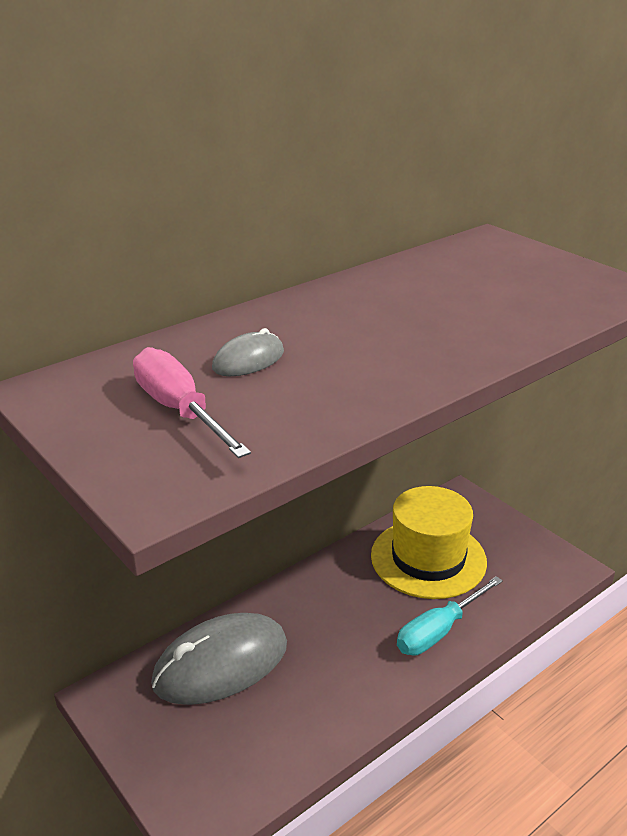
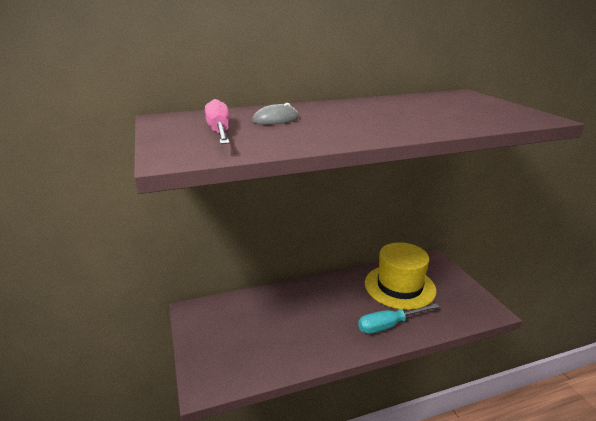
camera: 20 degrees right, 5 degrees down
grey mouse [151,613,287,705] -> none

